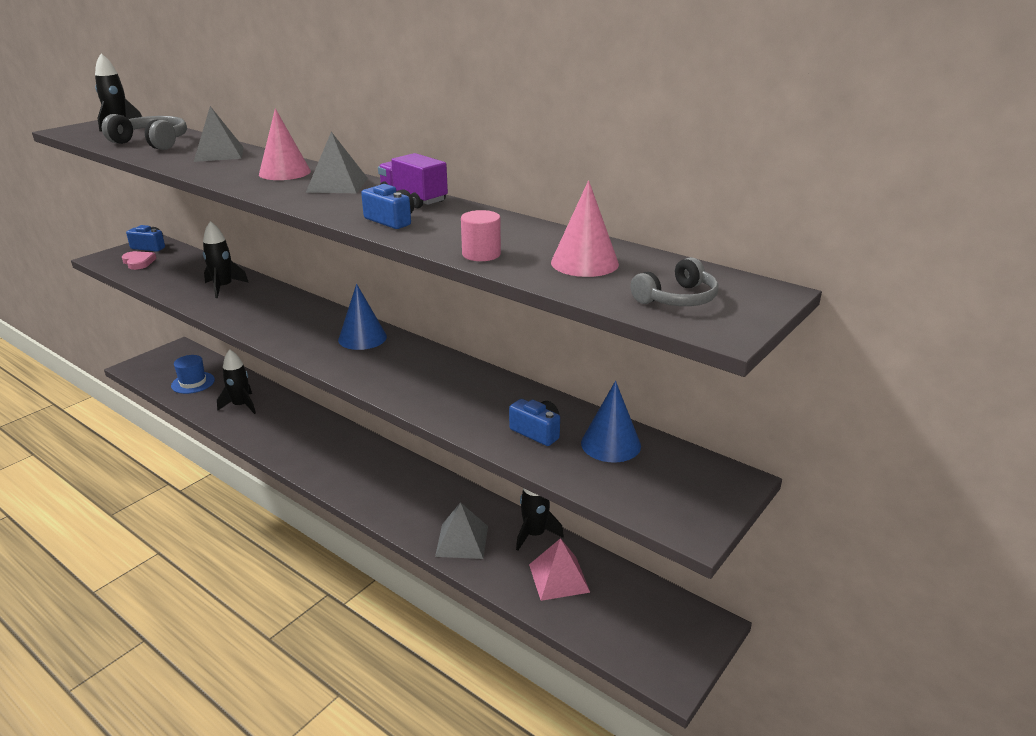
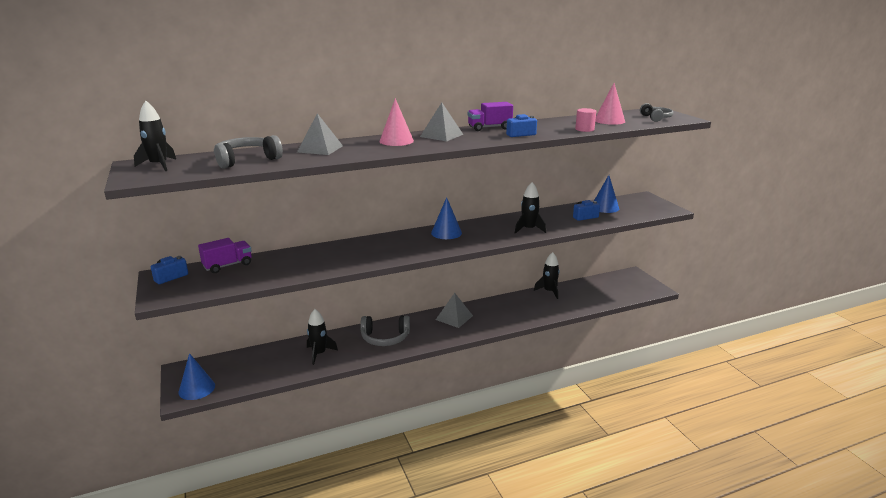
camera: 60 degrees left, 5 degrees down
pink heart [122,251,156,270] -> none
blue hat [171,355,215,394] -> none
black rocket [203,221,249,298] -> black rocket moved to [515,182,546,234]
grey pyramid [435,502,488,559] -> grey pyramid moved to [436,293,473,328]
pink pyramid [529,538,590,601] -> none
none -> blue cone [178,353,215,400]
none -> purple truck [198,238,252,273]
none -> grey headphones [360,316,410,346]

